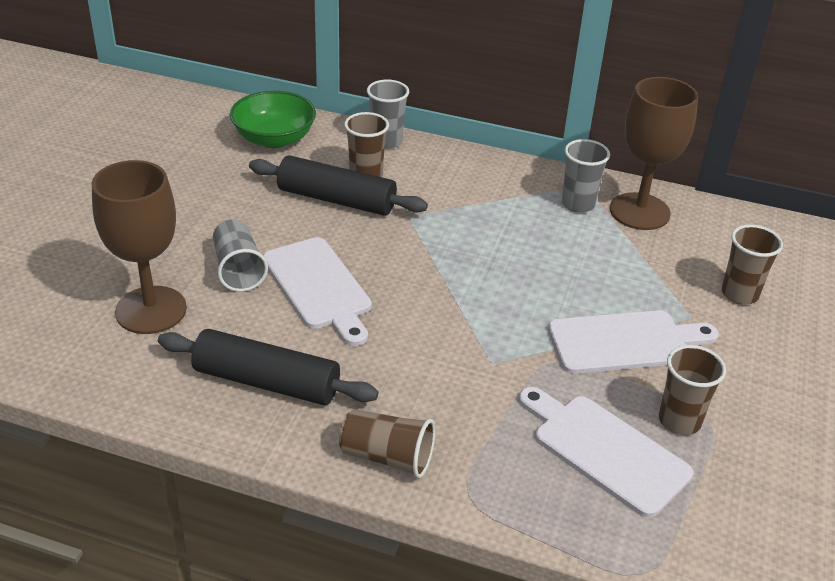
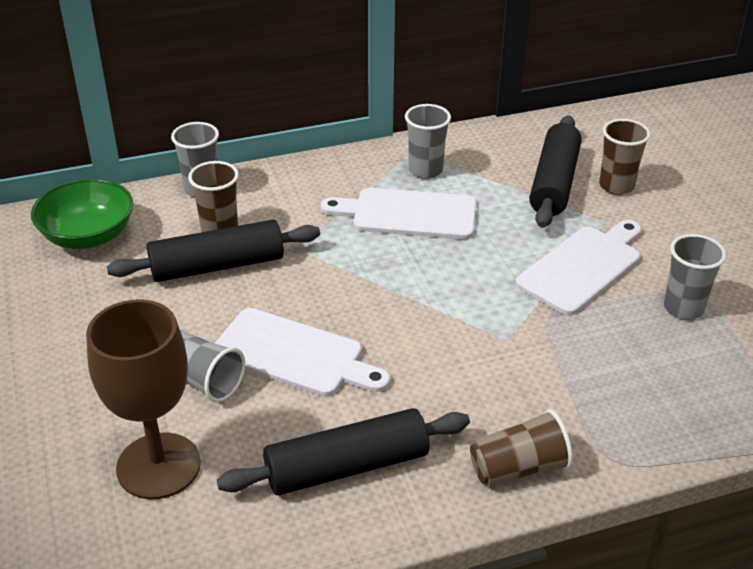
camera: 35 degrees left, 0 degrees up
white cutting board [519,387,693,518] -> white cutting board moved to [321,188,476,239]
brown goblet [610,77,698,230] -> none
brown cup [659,345,726,435] -> grey cup [664,234,726,320]
none -> black rolling pin [529,116,582,228]

